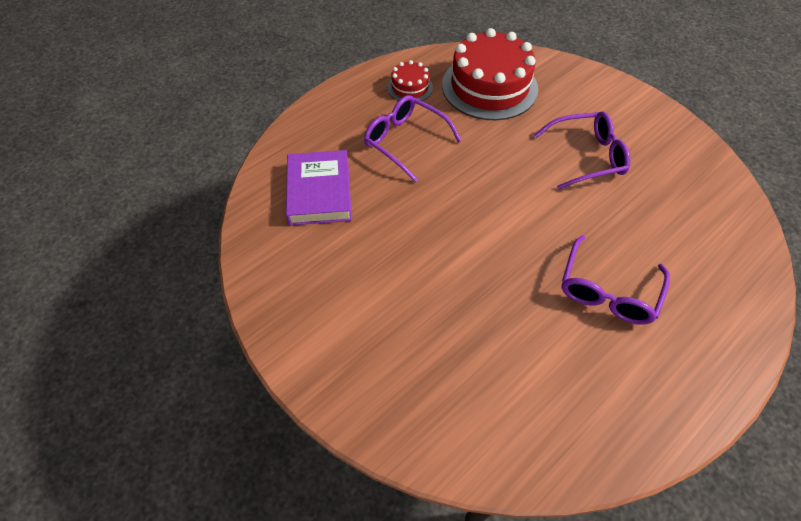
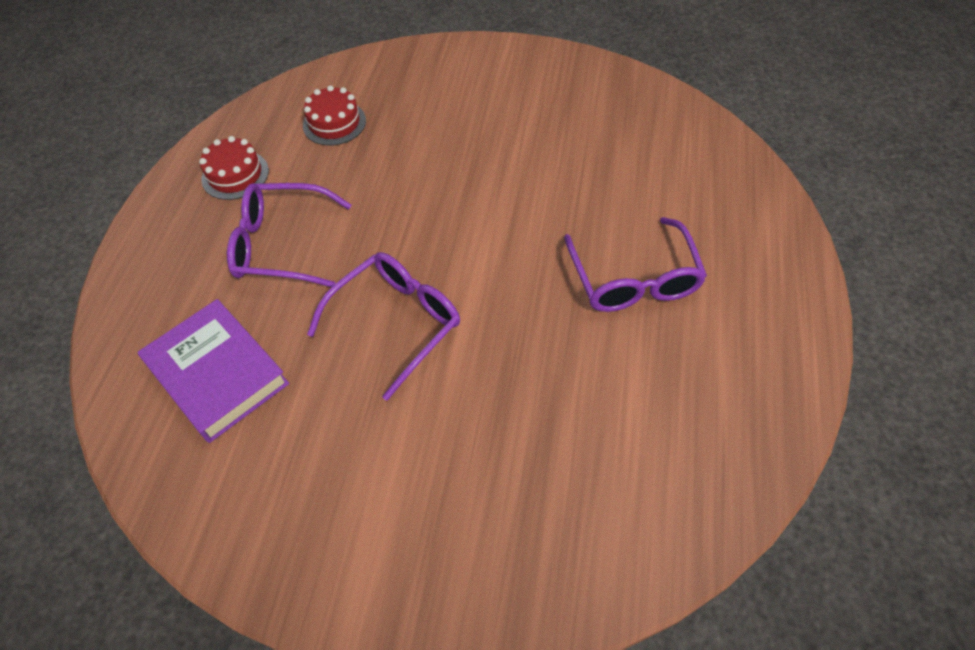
camera: 35 degrees left, 0 degrees up
red cake [442,28,538,120] -> red cake [303,85,366,146], size x0.47
purple glasses [534,111,631,190] -> purple glasses moved to [307,252,460,401]

